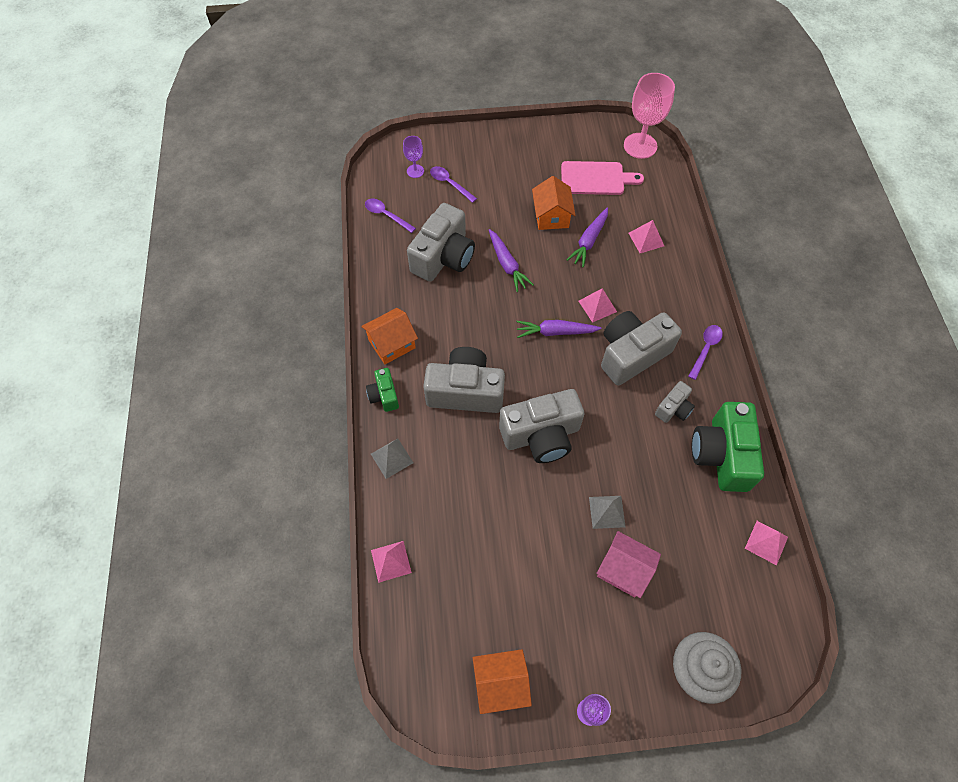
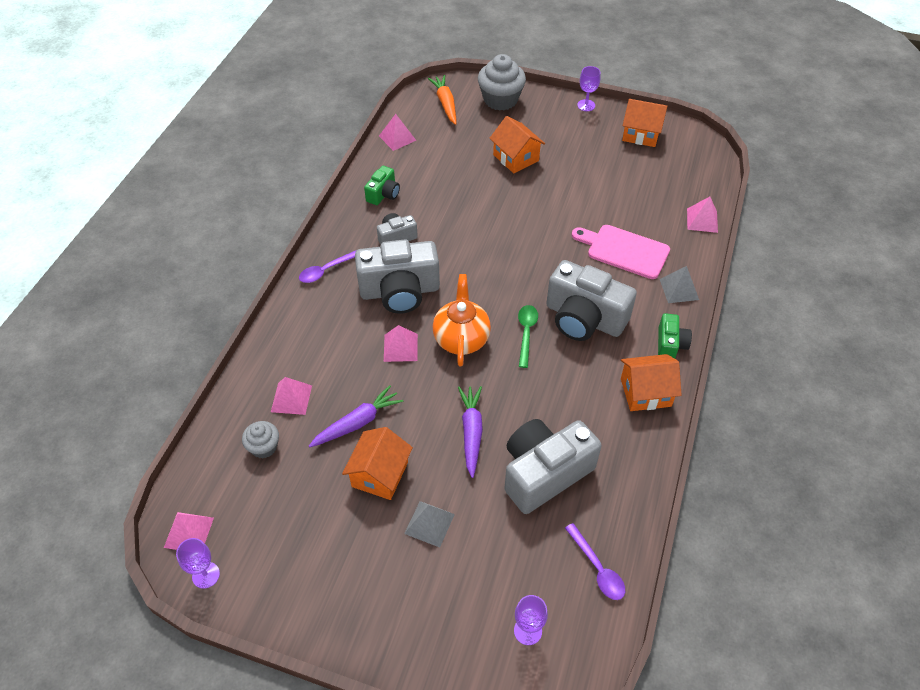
camera: 155 degrees left, 10 degrees down
purple spoon [430,166,477,203] -> none
grey camera [499,389,584,463] -> none
purple carrot [516,320,602,338] -> orange teapot [433,274,491,367]
pink cutting board [561,161,644,195] -> pink cutting board moved to [572,225,670,279]
grey pyramid [589,496,626,529] -> grey pyramid moved to [404,501,455,548]
pink house [596,531,661,598] -> orange house [489,116,545,173]
pink goblet [624,73,675,159] -> pink pyramid [164,512,214,550]
green camera [692,402,764,492] -> green camera [364,166,400,205], size x0.50
none -> purple goblet [176,538,220,589]
none -> grey cupcake [242,421,279,459]
none -> orange carrot [428,75,456,125]
none -> green spoon [518,305,538,368]

